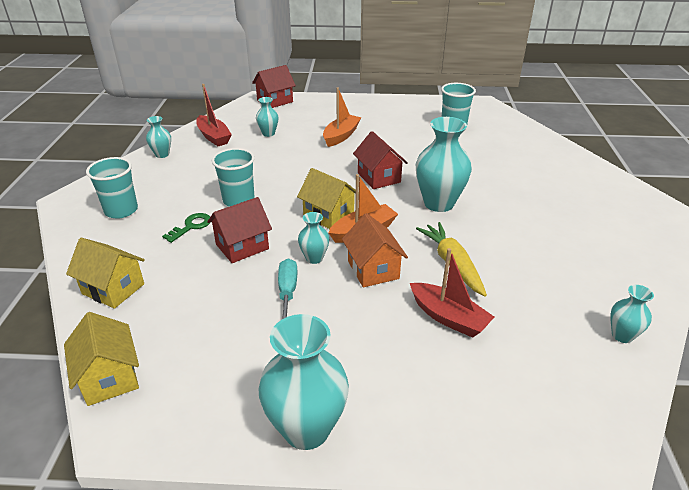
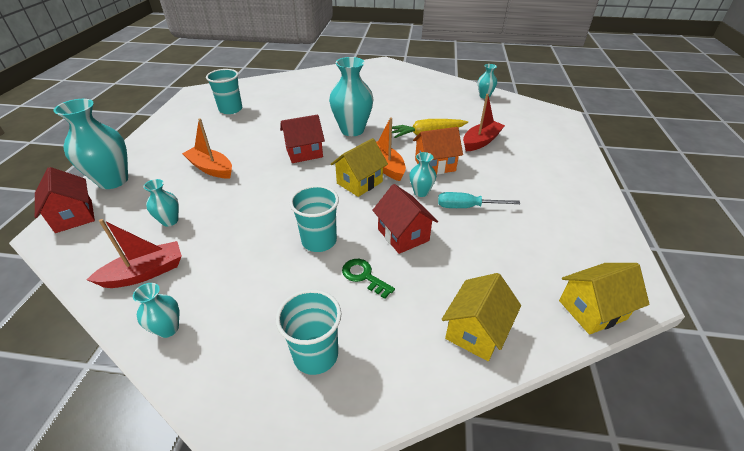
camera: 85 degrees left, 5 degrees up
turquoise vase [259,314,349,450] -> turquoise vase moved to [53,99,128,189]

